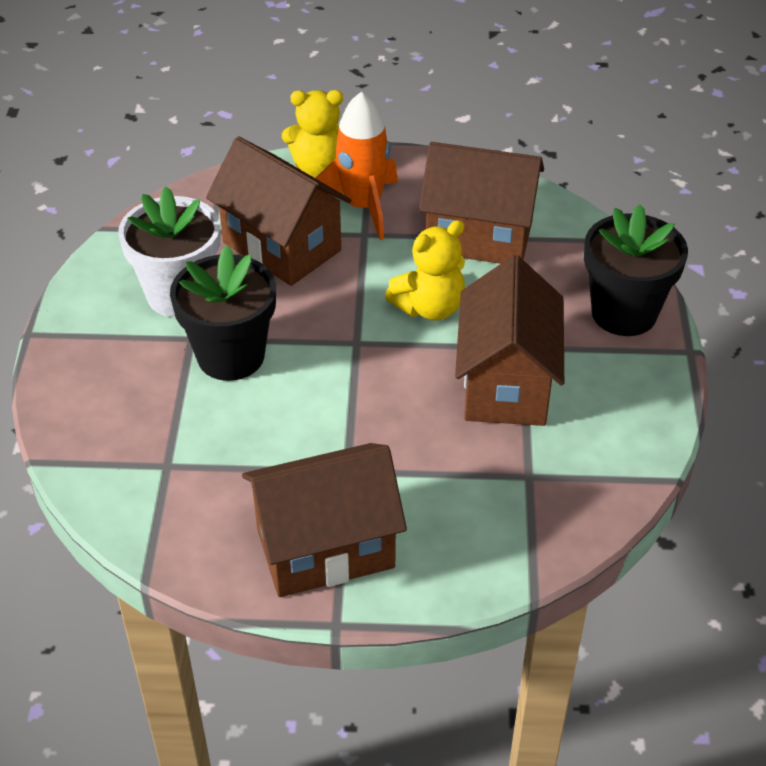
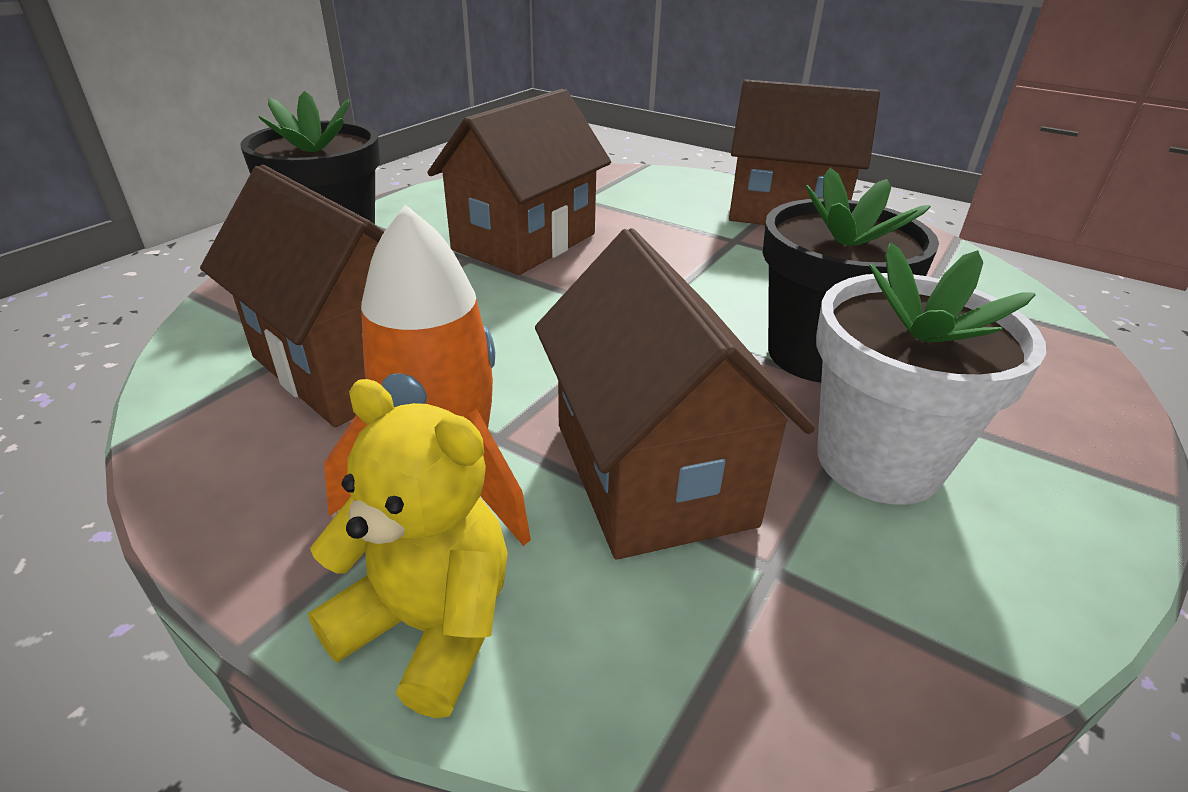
camera: 150 degrees left, 10 degrees down
yellow teddy bear [385,220,465,321] -> none

